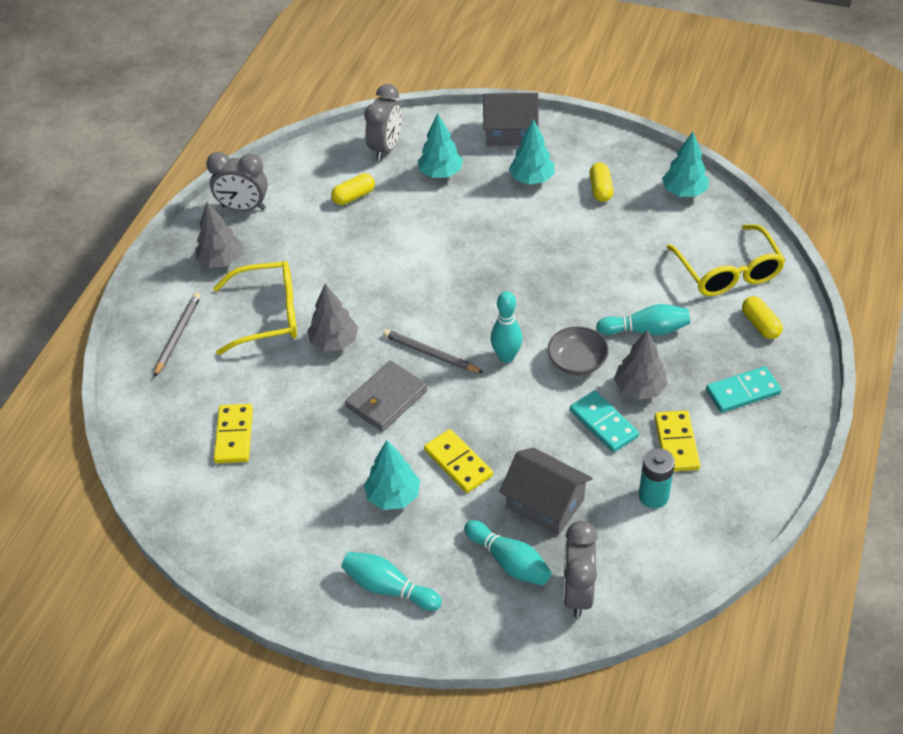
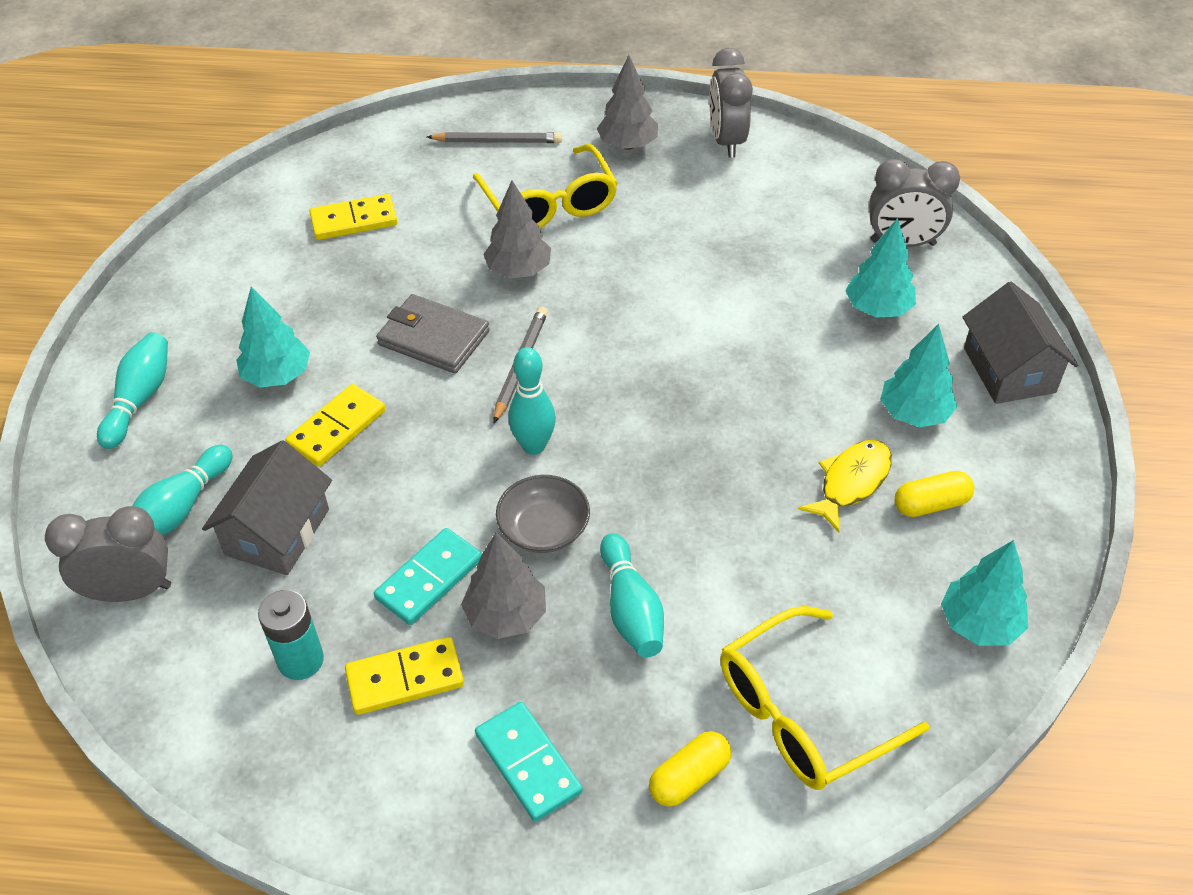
camera: 75 degrees right, 0 degrees up
yellow capsule [331,173,375,205] -> none
none -> yellow fish [798,440,892,533]

